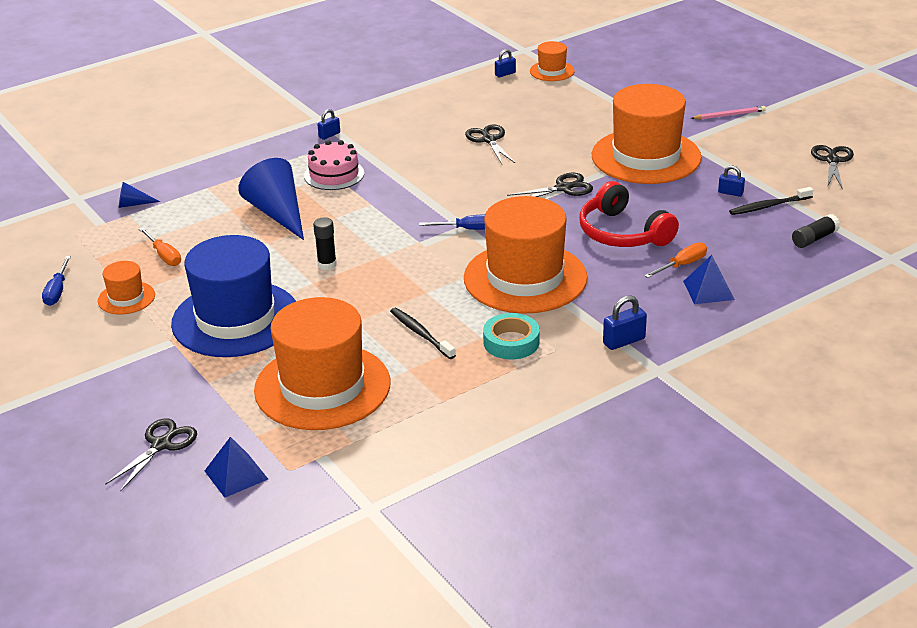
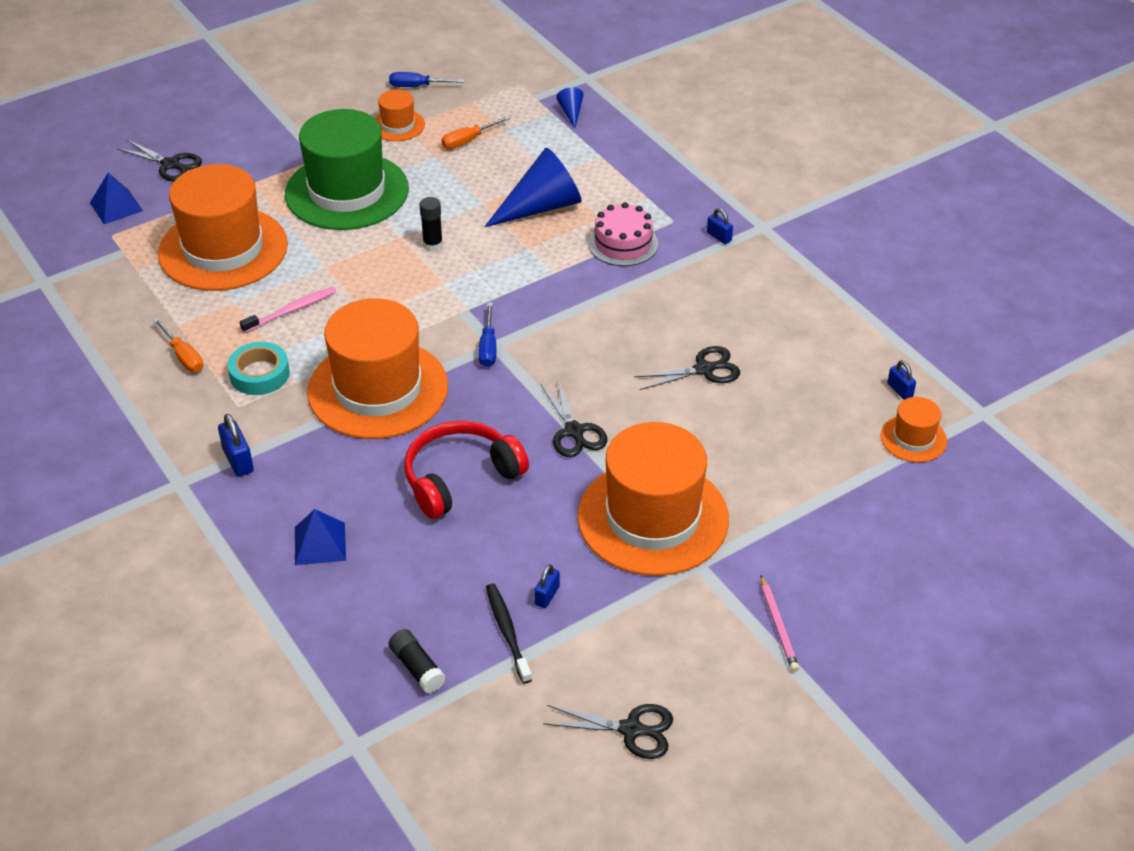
camera: 90 degrees right, 10 degrees up
blue hat [171,235,296,357] -> green hat [285,109,409,230]
black toothbrush [390,308,456,359] -> pink toothbrush [240,287,336,333]
orange screwdriver [644,243,707,278] -> orange screwdriver moved to [153,318,203,372]

